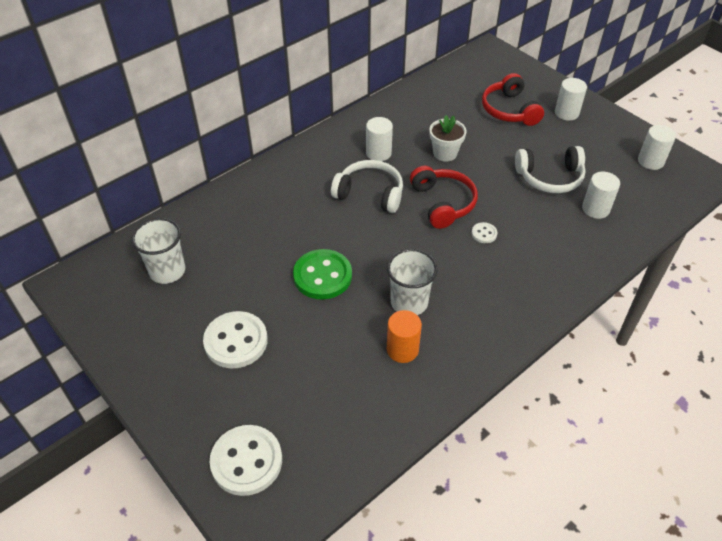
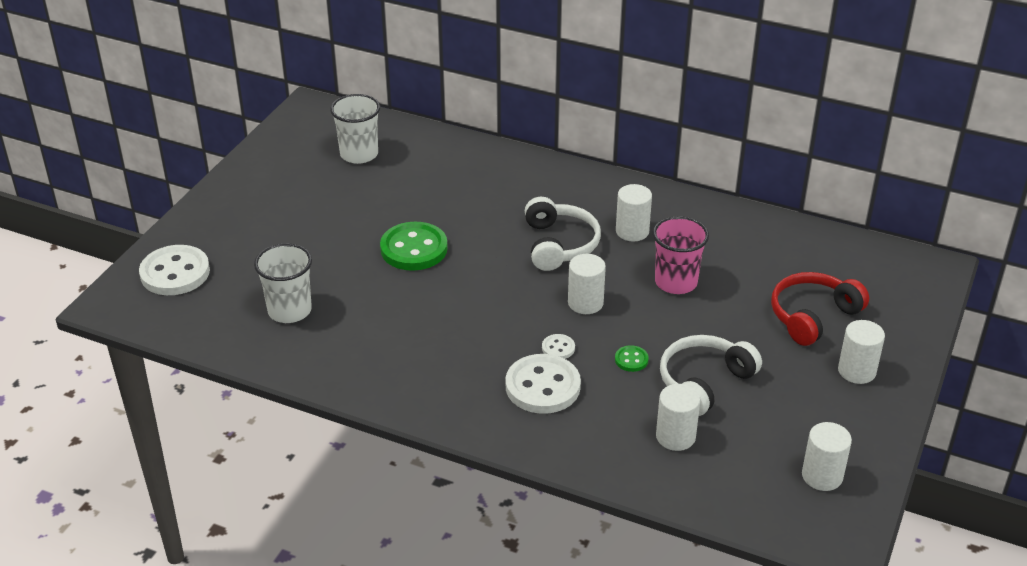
camera: 65 degrees right, 10 degrees down
white button [203,311,268,368] -> white button moved to [506,354,581,414]
white cup [387,249,438,315] -> white cup moved to [254,243,312,323]
orange cylinder [387,310,422,363] -> none
red headphones [410,166,478,229] -> white cylinder [568,254,606,314]
white flower pot [429,115,466,162] -> pink cup [653,216,709,294]
white headphones [515,146,586,193] -> white headphones turned 75 degrees clockwise [660,335,762,416]
none -> green button [615,345,649,372]

